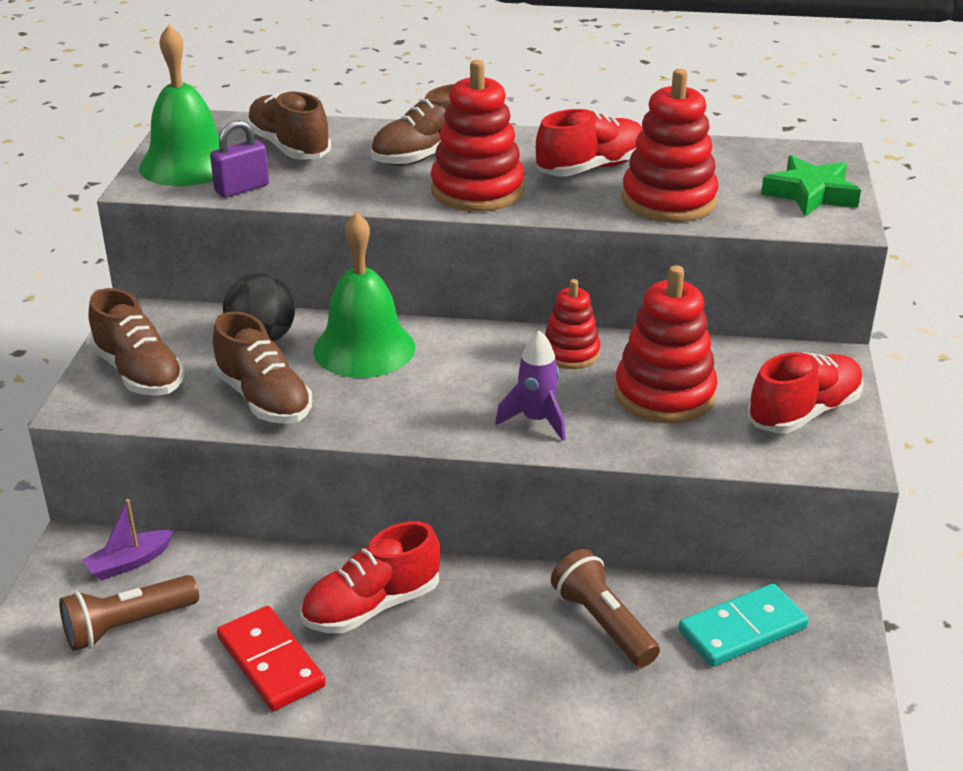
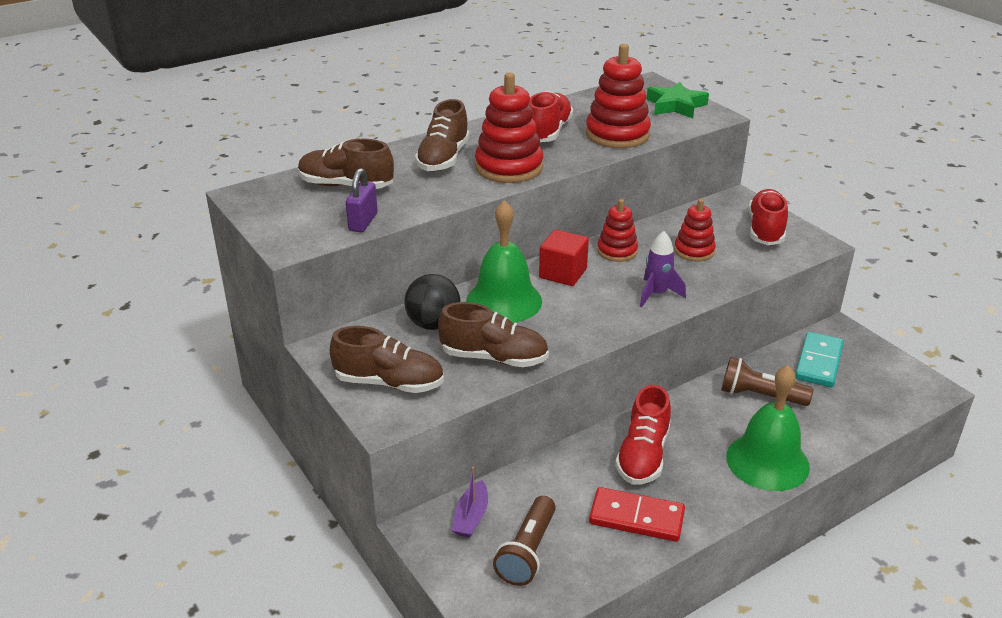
camera: 40 degrees left, 0 degrees up
green bell [139,25,220,186] -> green bell moved to [726,365,810,491]
red stacking toy [614,265,718,424] -> red stacking toy [674,199,716,261], size x0.60
none -> red cube [539,230,589,286]

